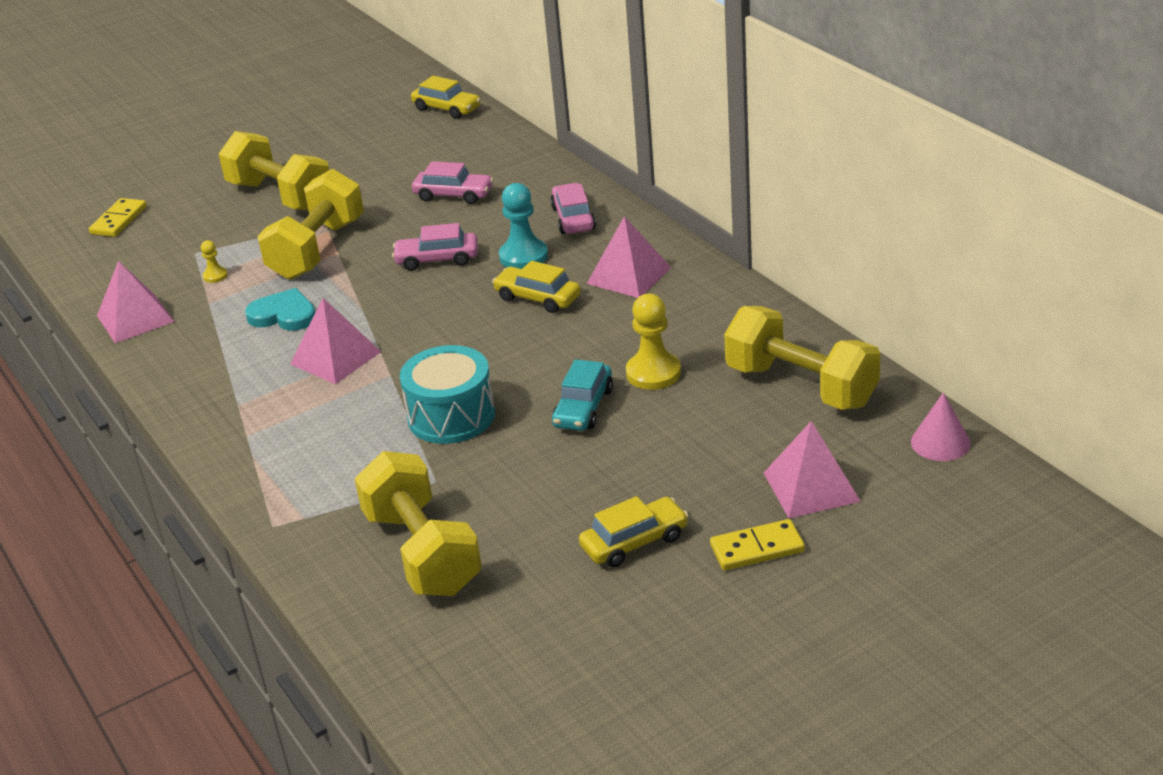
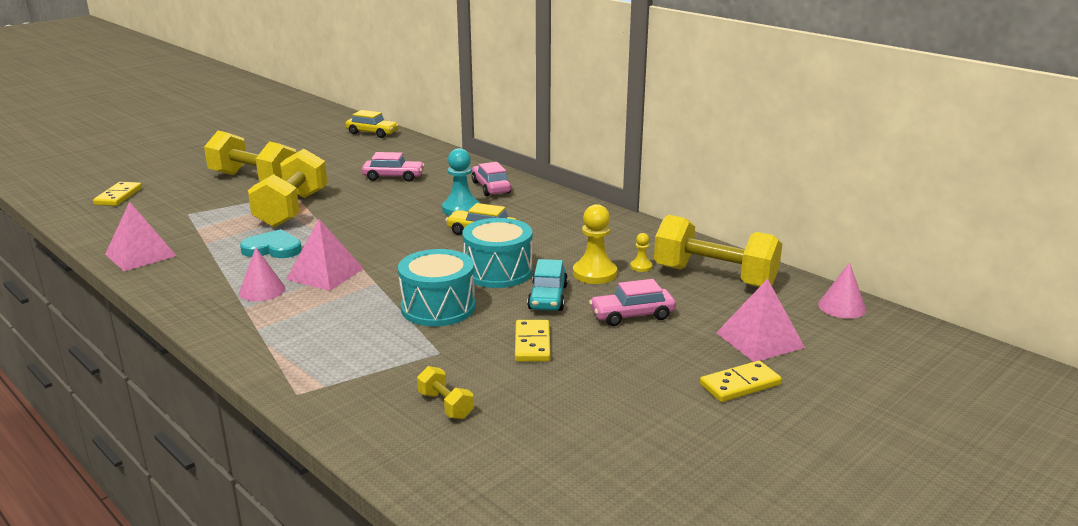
camera: 15 degrees left, 10 degrees down
yellow pawn [201,240,228,283] -> yellow pawn moved to [630,233,652,272]
yellow dumbbell [354,451,482,596] -> yellow dumbbell [417,366,474,419], size x0.44
pink car [392,223,478,271] -> pink car moved to [589,279,676,326]
yellow car [579,496,689,568] -> none
pink pyramid [587,216,671,298] -> none
none -> pink cone [239,247,285,301]
none -> turquoise drum [462,218,533,288]
none -> yellow domino [515,320,551,362]

